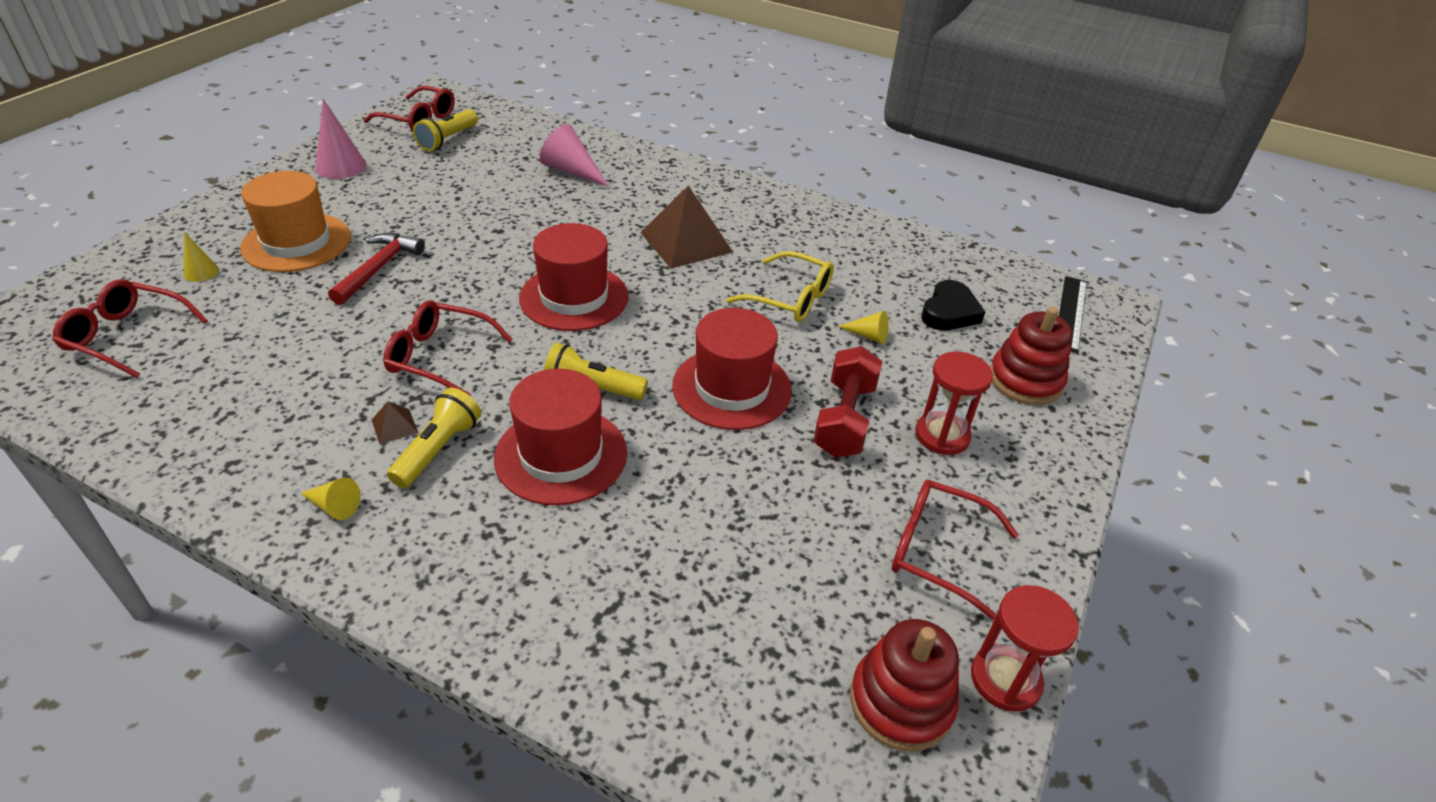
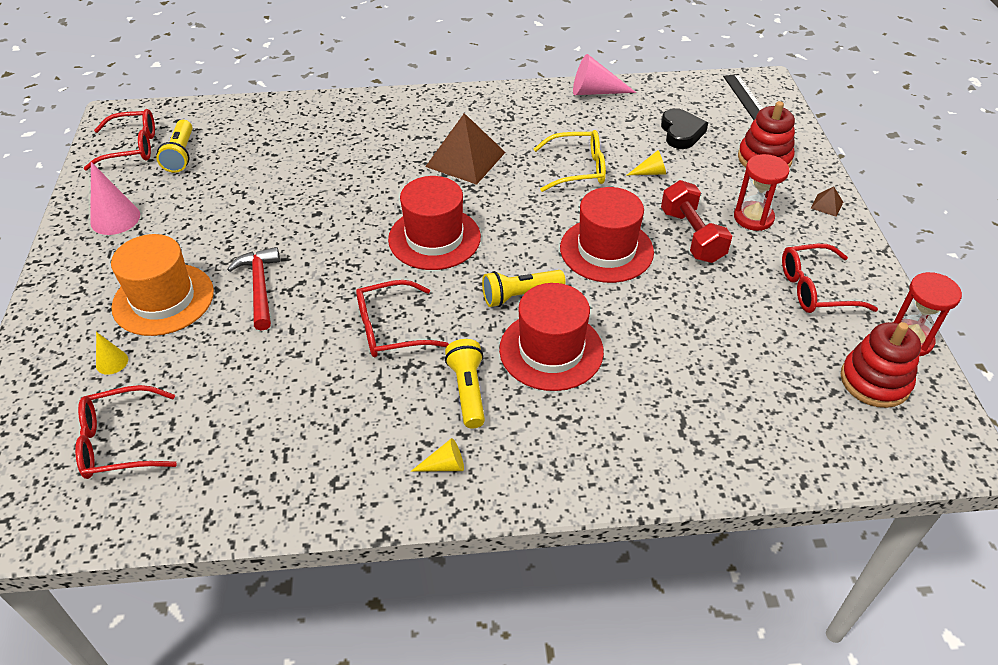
camera: 30 degrees left, 5 degrees up
brown pyramid [372,401,418,444] -> brown pyramid moved to [811,187,843,217]
pink cone [540,124,609,187] -> pink cone moved to [573,54,636,95]

